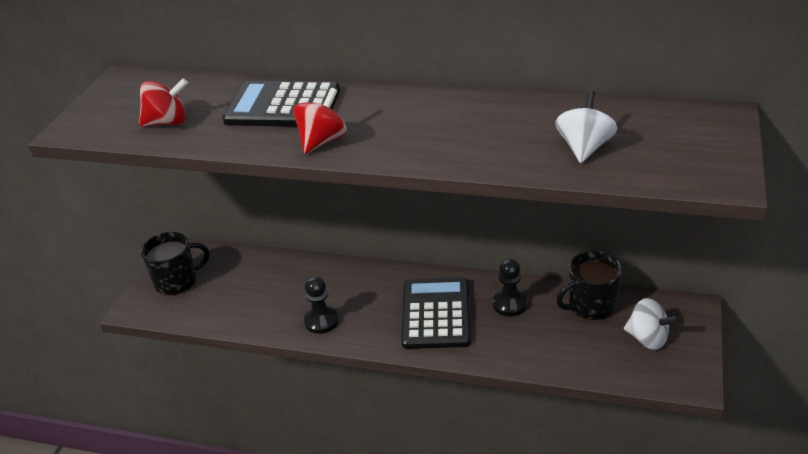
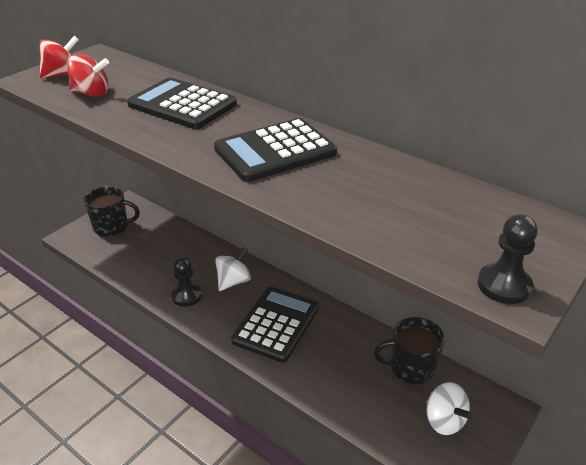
camera: 20 degrees right, 0 degrees up
red spinning top [293,88,347,154] -> red spinning top moved to [39,36,79,79]
black pawn [493,259,527,316] -> black pawn moved to [477,214,538,304]
white spinning top [555,91,618,163] -> white spinning top moved to [215,247,251,291]
none -> black calculator [214,118,337,182]

